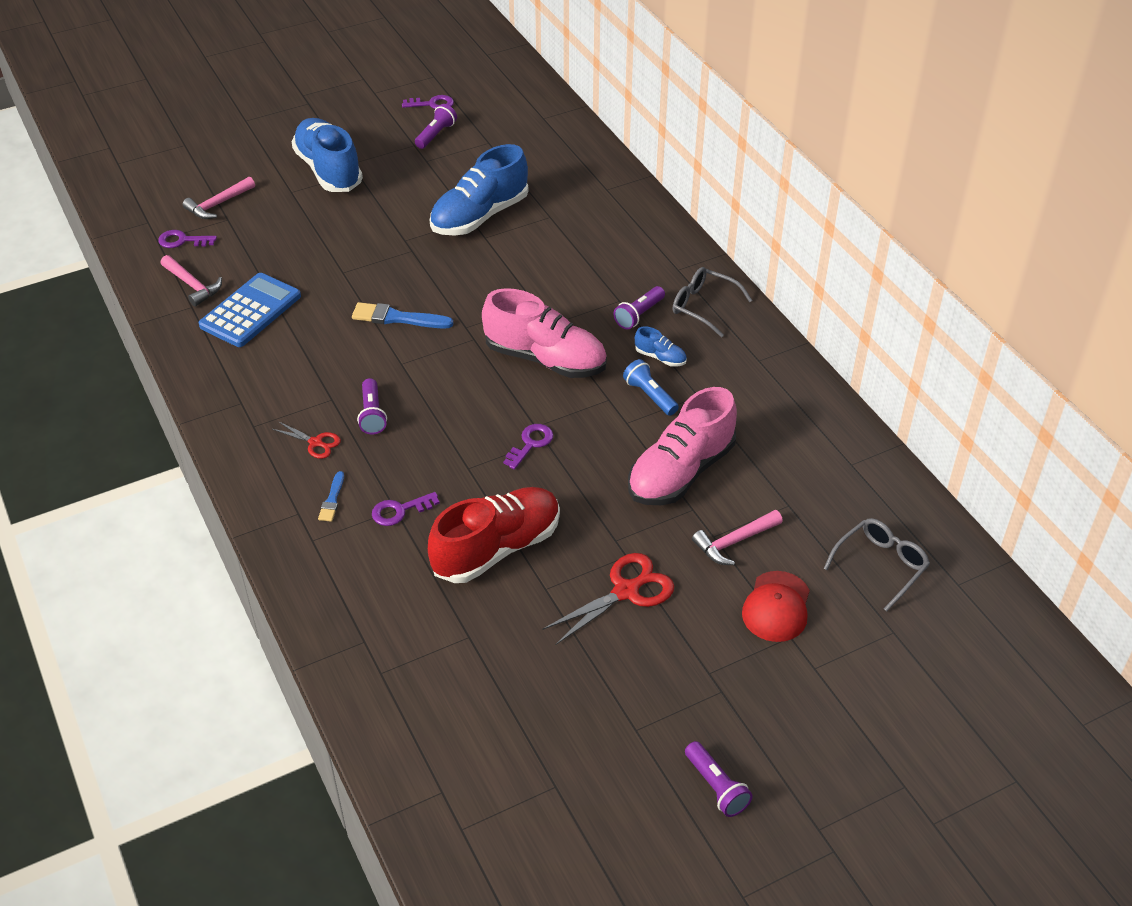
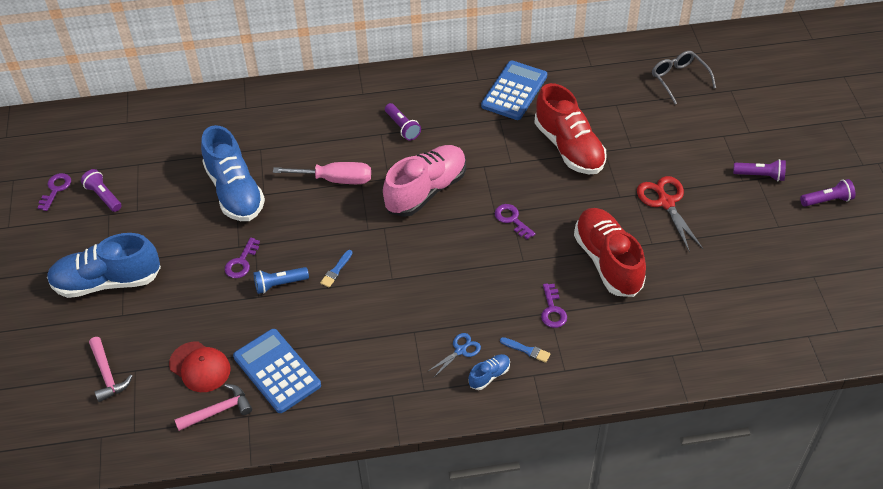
camera: 70 degrees left, 5 degrees up
purple key [158,230,217,248] -> purple key moved to [225,238,260,278]
red scissors [272,421,341,459] -> blue scissors [427,333,481,377]
blue brush [352,302,454,328] -> blue brush [320,250,352,287], size x0.57
purple flashlight [357,378,387,435] -> purple flashlight moved to [733,159,786,181]
blue flashlight [623,359,679,416] -> blue flashlight moved to [254,267,309,294]
pink shoe [628,387,737,505] -> red shoe [534,83,606,174]
blue shoe [635,326,687,367] -> blue shoe moved to [468,354,510,390]
grey glasses [673,267,752,337] -> none
pink hammer [692,510,783,565] -> none
red cap [742,571,810,642] -> red cap moved to [169,342,231,392]
none -> pink screwdriver [273,162,371,184]
none -> blue calculator [481,61,547,120]

